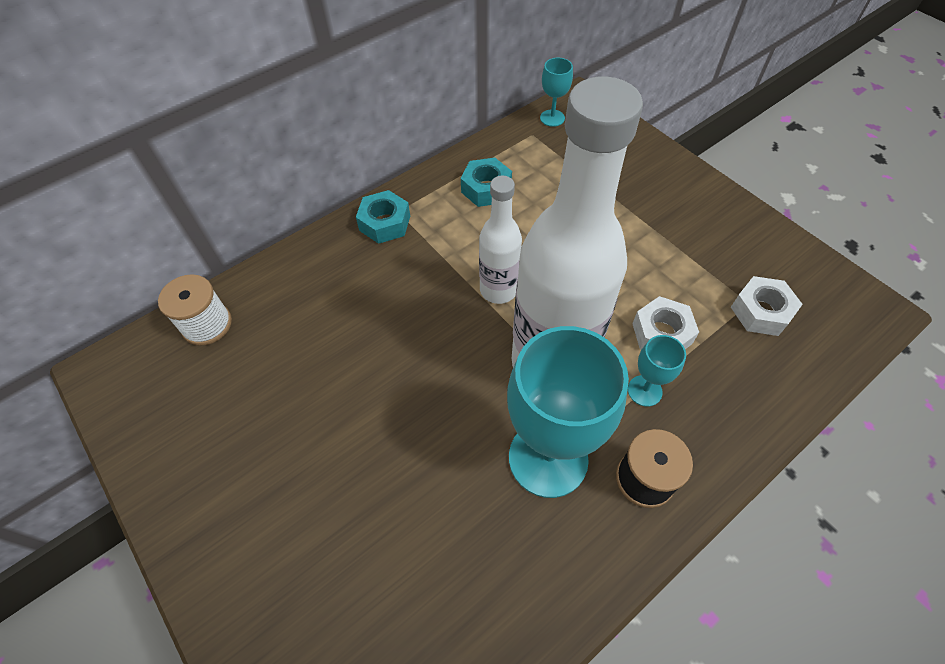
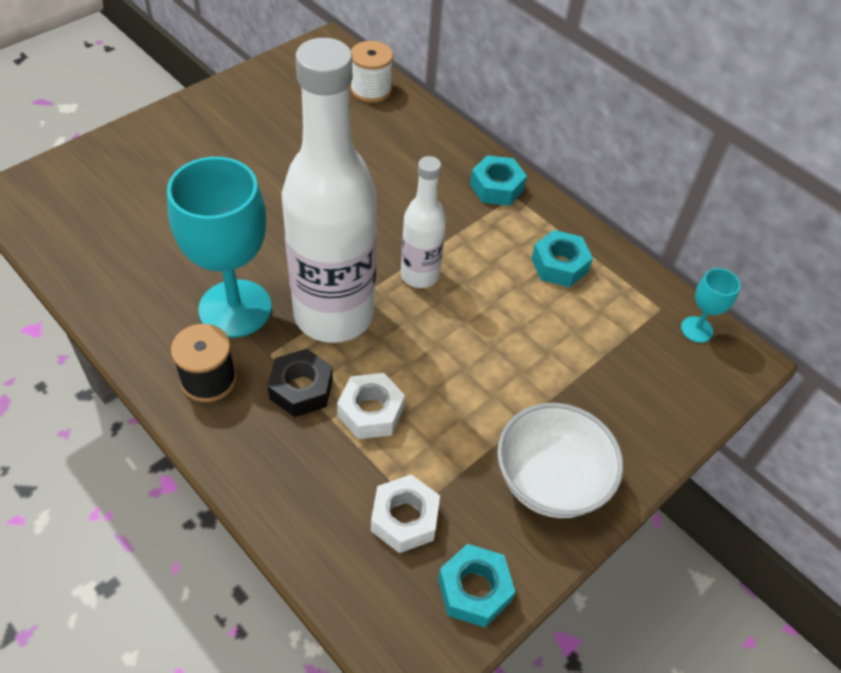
camera: 80 degrees right, 5 degrees down
turquoise goblet [628,335,686,407] -> black nut [267,349,333,417]
none -> turquoise nut [438,544,516,628]
none -> white bowl [497,403,623,518]

